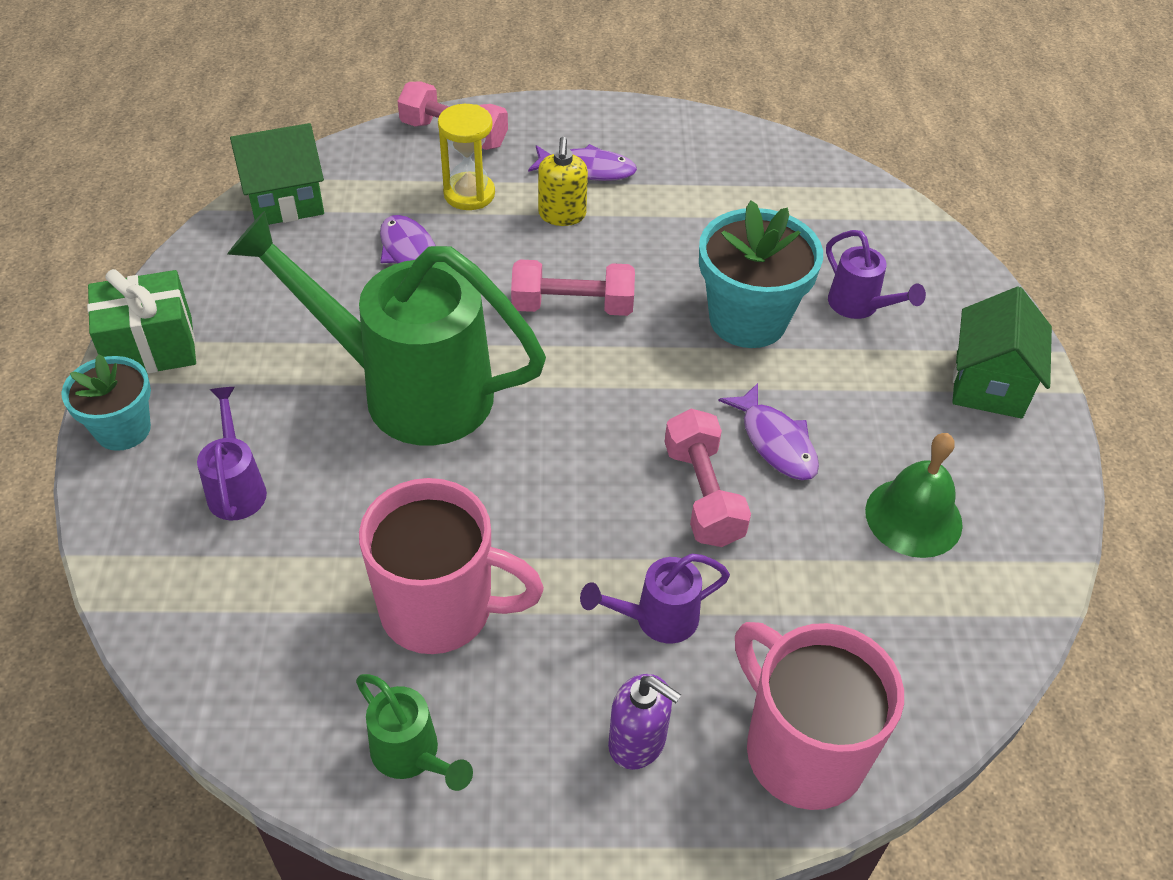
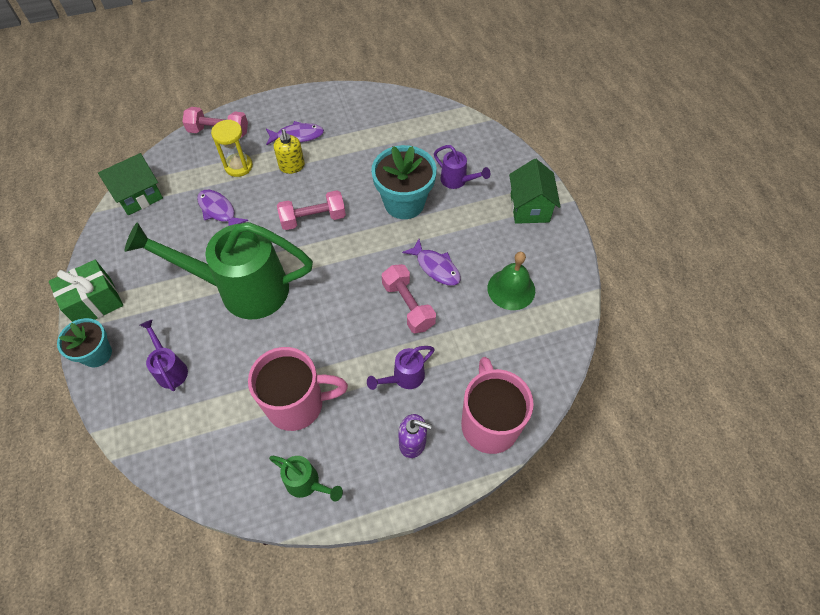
camera: 15 degrees left, 10 degrees up
pink mug [735,622,904,810] -> pink mug turned 45 degrees clockwise [461,357,534,454]

